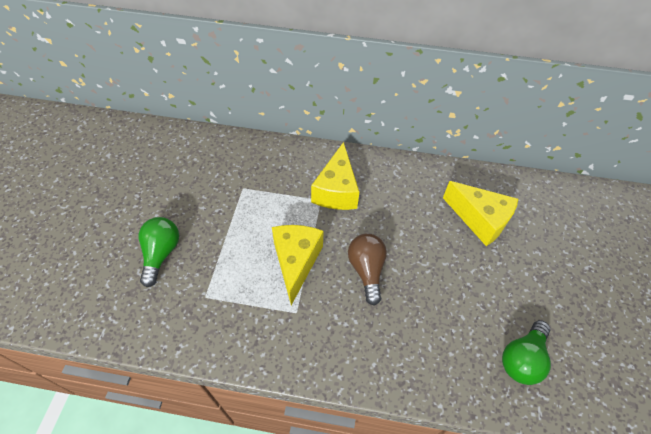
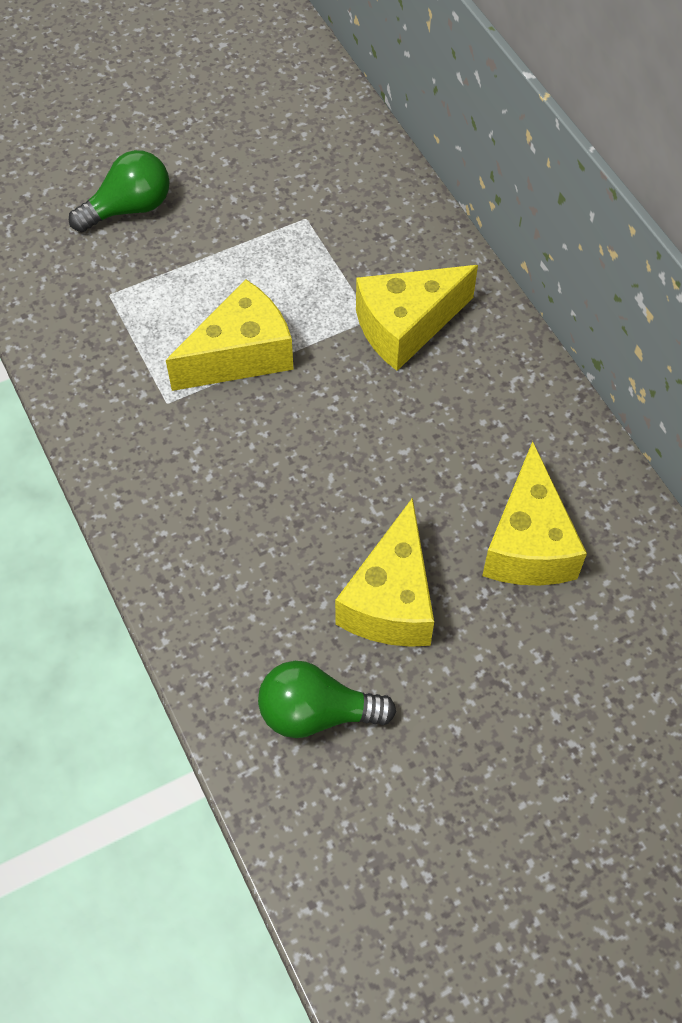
camera: 55 degrees right, 5 degrees up
brown light bulb [348,233,387,306] -> none
none -> yellow cheese [335,497,434,647]

